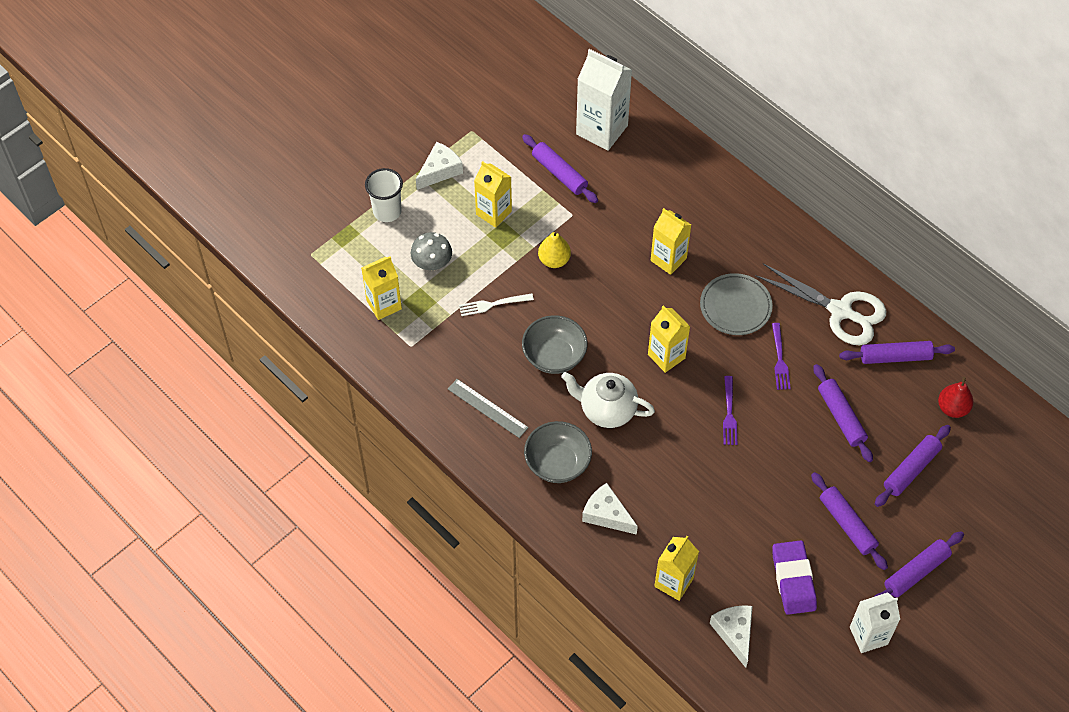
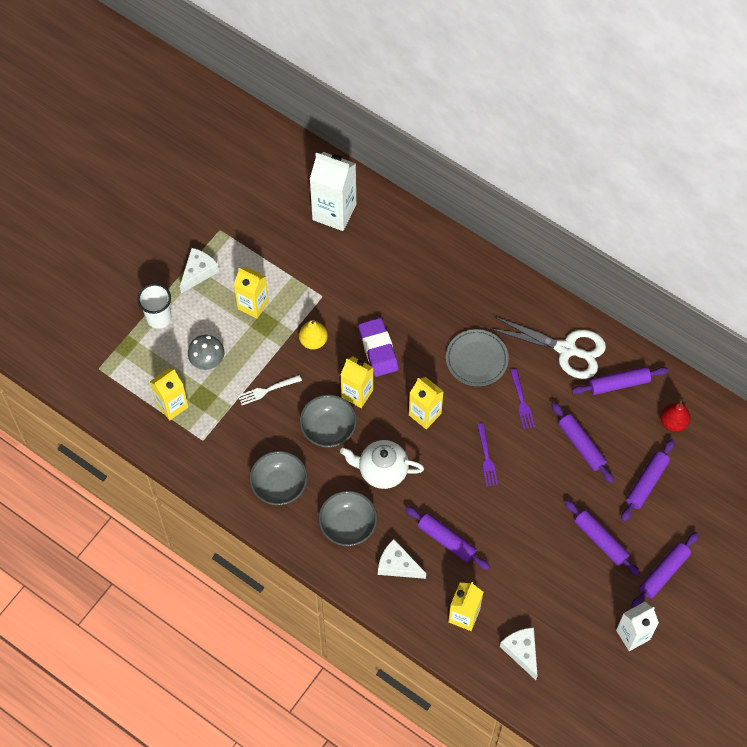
camera: 10 degrees left, 5 degrees up
grey ruler [448,379,529,438] -> grey bowl [249,451,308,505]
purple rolling pin [522,134,598,203] -> purple rolling pin moved to [405,506,490,570]
yellow carton [651,208,691,275] -> yellow carton moved to [340,356,373,408]
purple eraser [772,540,817,615] -> purple eraser moved to [358,318,399,377]

